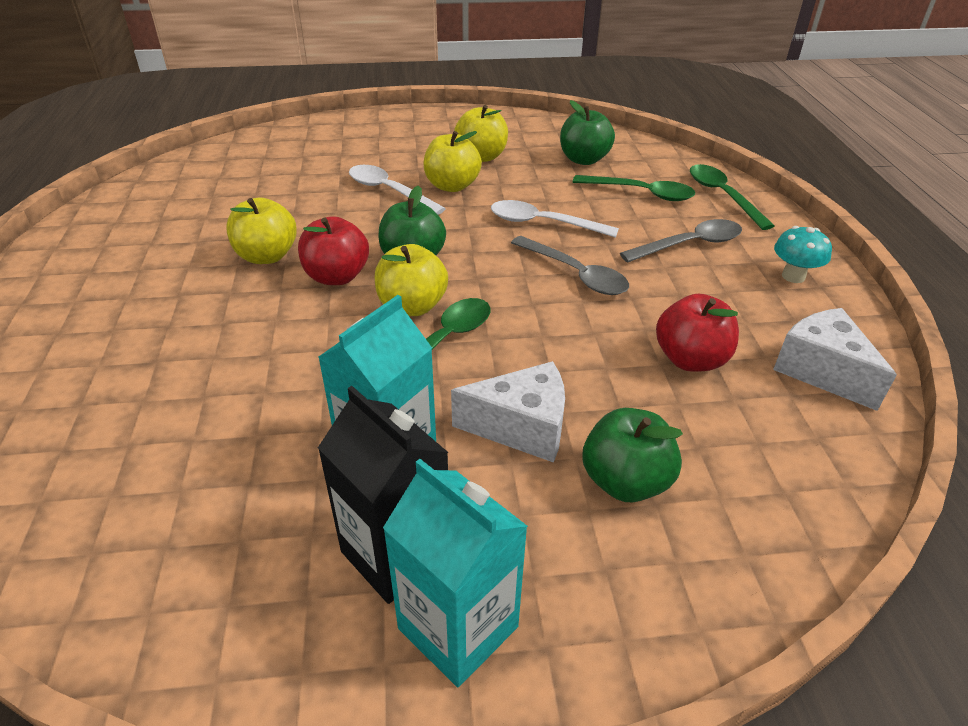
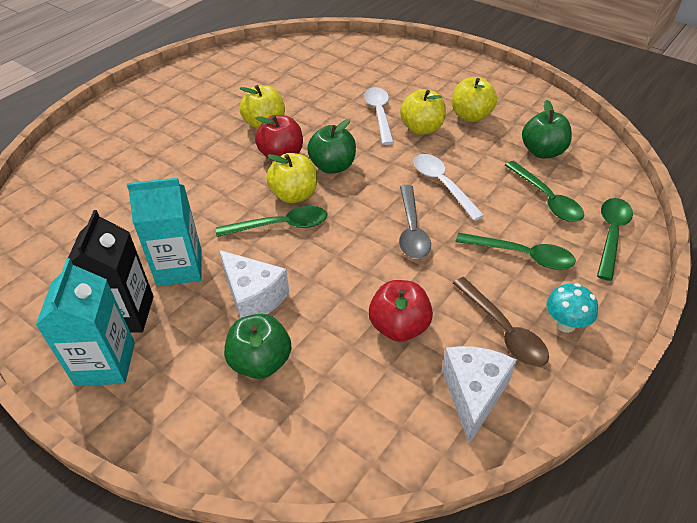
camera: 45 degrees right, 5 degrees up
grey spoon [620,219,742,263] -> green spoon [455,233,576,270]
none -> brown spoon [453,277,549,367]

